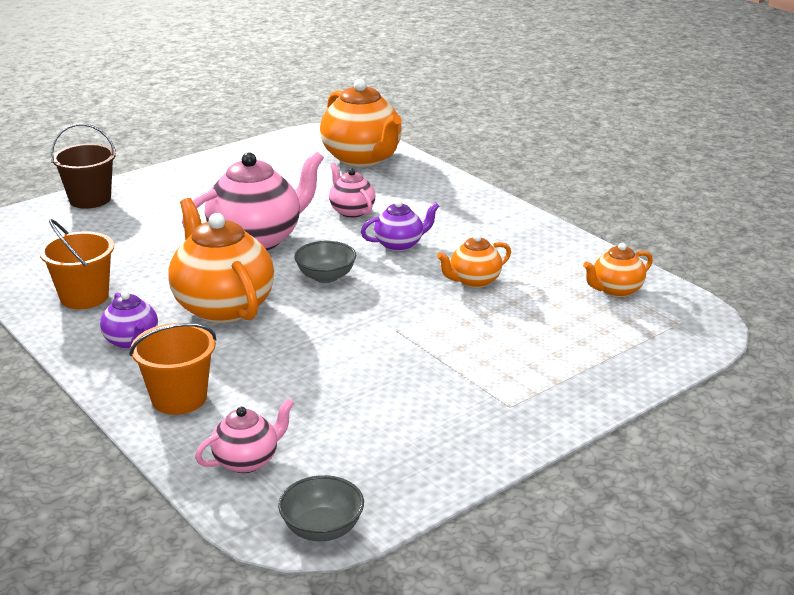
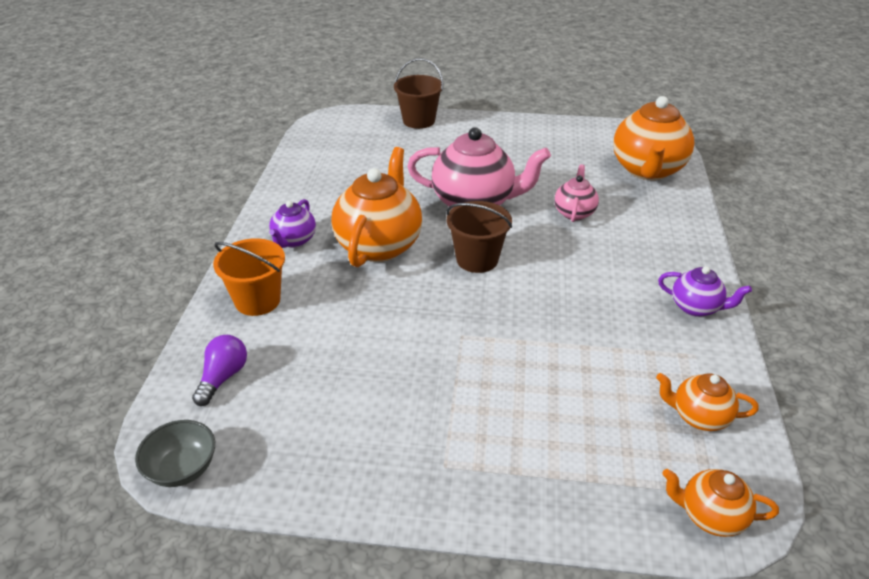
camera: 45 degrees right, 10 degrees up
orange bucket [39,219,114,309] -> none
pink teapot [195,398,294,473] -> purple light bulb [192,335,247,406]
grey bowl [294,241,356,283] -> brown bucket [446,201,512,273]
purple teapot [361,200,440,252] -> purple teapot moved to [658,266,752,317]
orange teapot [437,234,511,288] -> orange teapot moved to [662,469,779,537]

